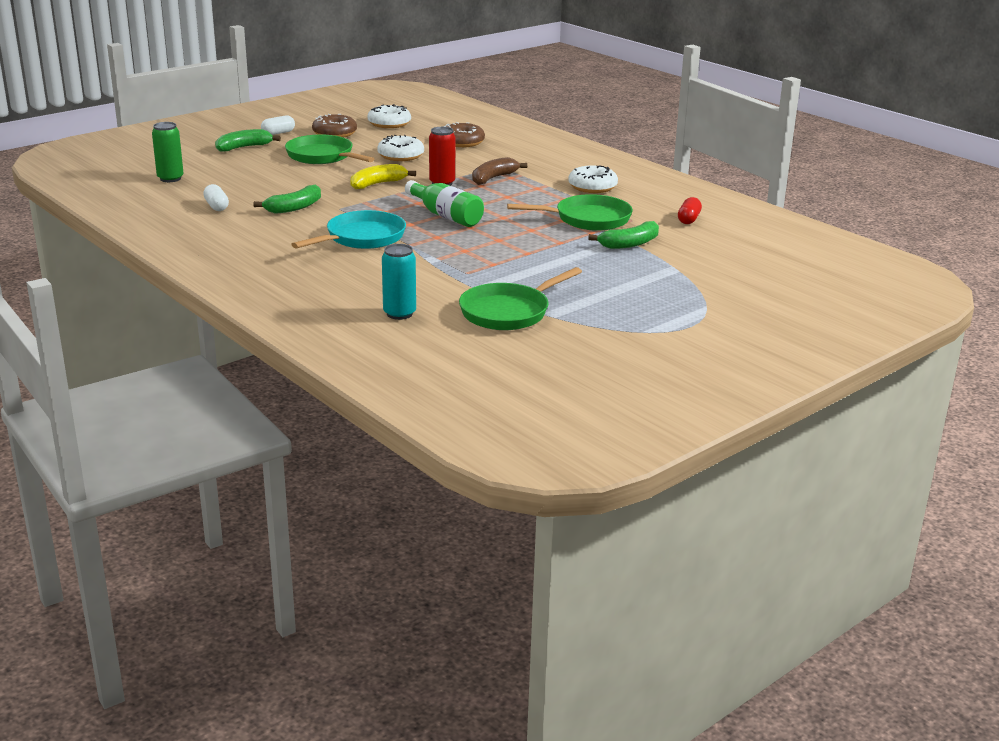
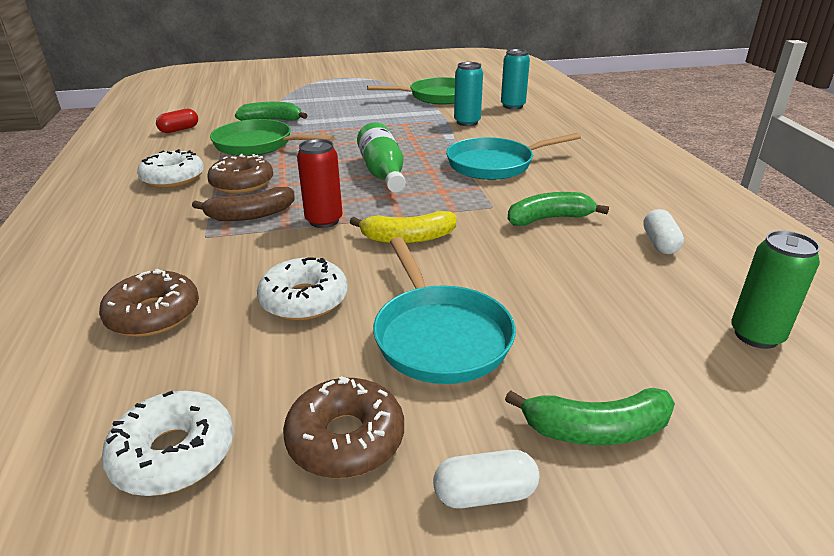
camera: 150 degrees left, 5 degrees up
green pan [285,135,374,164] -> turquoise pan [373,237,516,384]
none -> brown donut [207,154,273,194]
none -> turquoise can [454,62,483,126]

